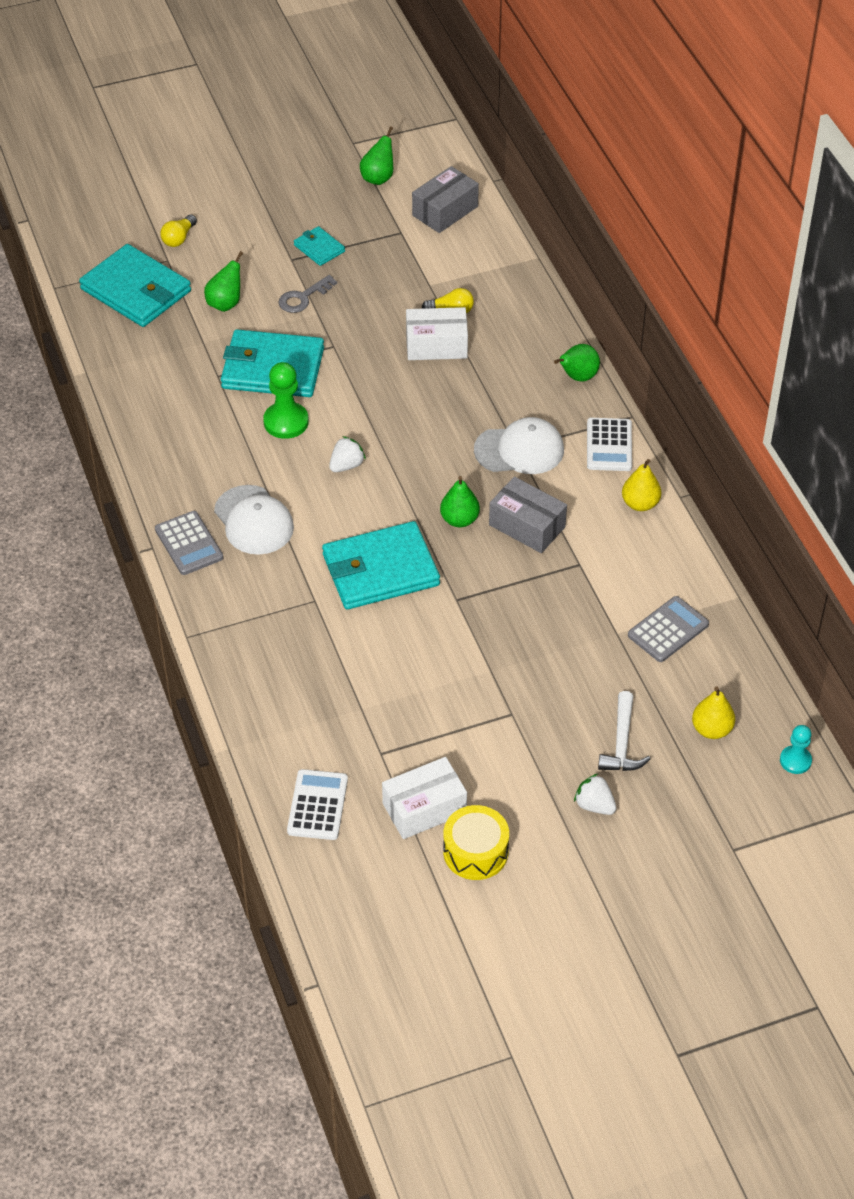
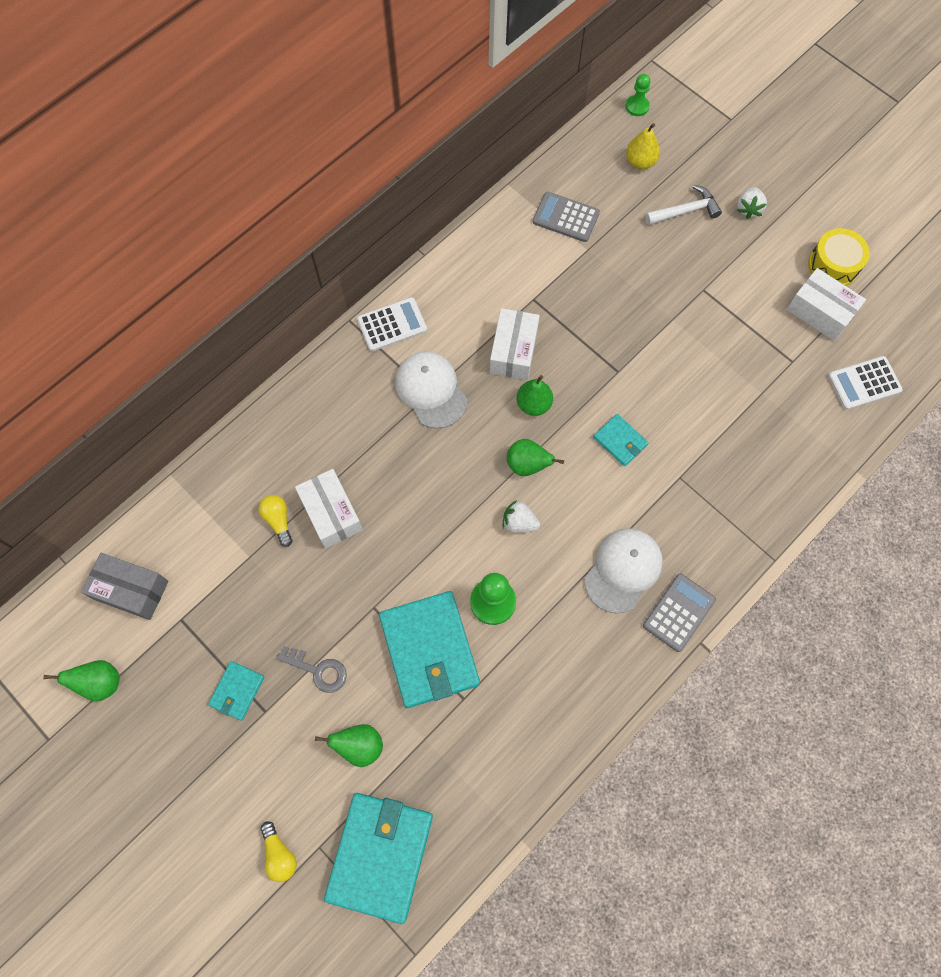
camera: 115 degrees left, 20 degrees up
yellow light bulb [160,215,197,247] -> yellow light bulb turned 60 degrees clockwise [260,821,297,882]
turquoise wallet [322,521,440,610] -> turquoise wallet [593,414,648,466], size x0.48
grey box [489,477,567,553] -> white box [490,308,540,380]
green pear [554,344,600,382] -> green pear moved to [507,439,564,476]
yellow pear [622,459,661,511] -> none
turquoise pawn [780,725,812,774] -> green pawn [626,74,650,116]

